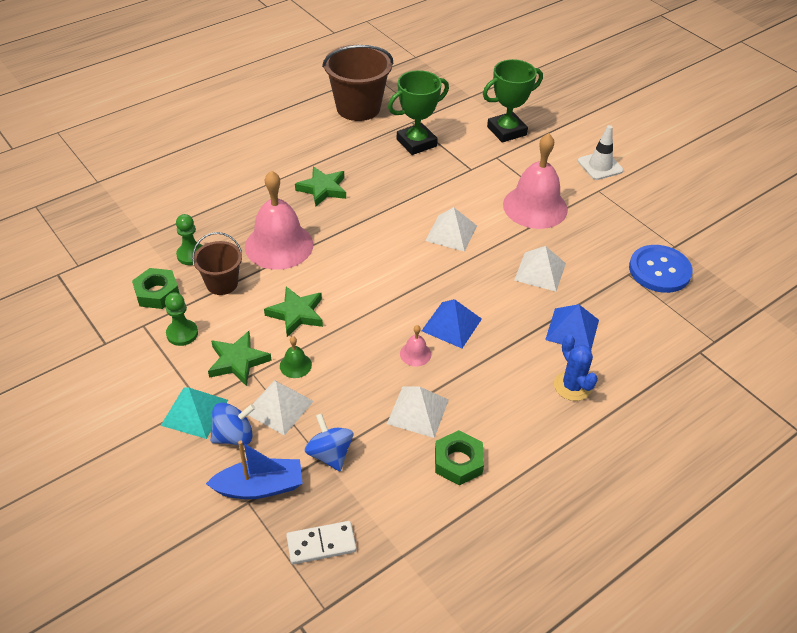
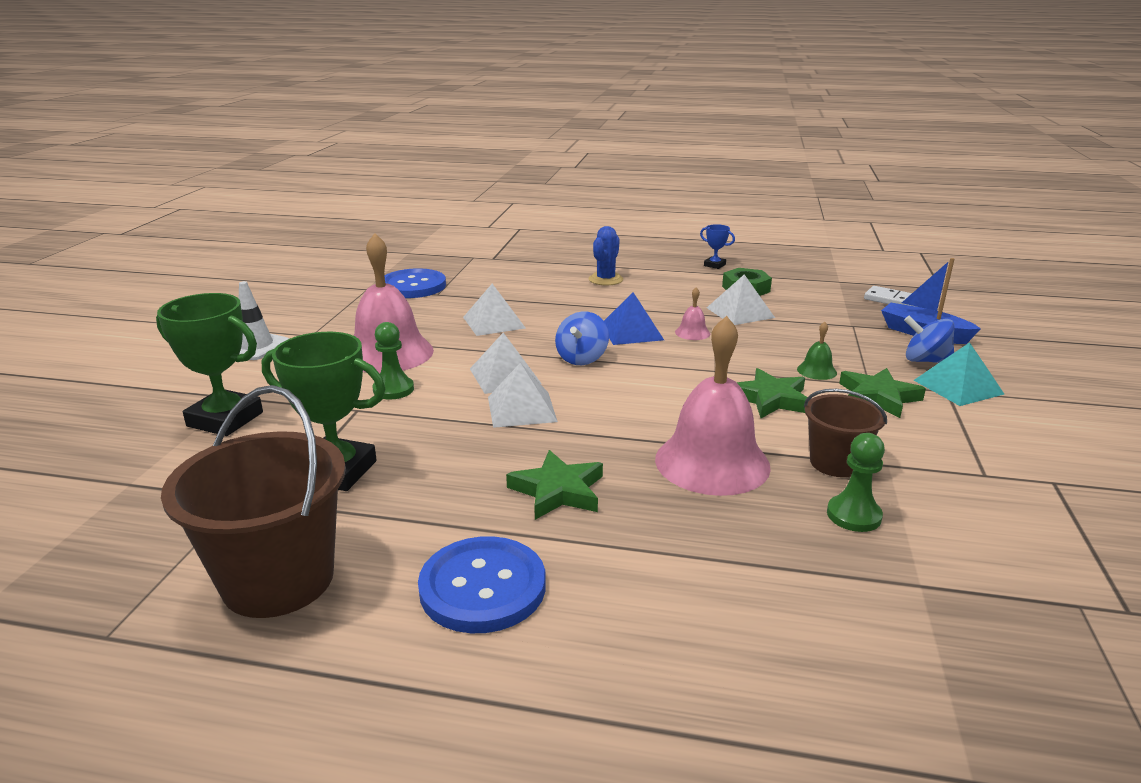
camera: 130 degrees left, 20 degrees down
green nut [132,268,179,309] -> none
green pawn [165,292,198,346] -> green pawn moved to [372,322,414,400]
white pyramid [248,380,314,436] -> white pyramid moved to [488,363,558,428]
blue spinning top [305,413,353,471] -> blue spinning top moved to [555,311,609,365]
blue pyramid [545,304,599,349] -> none
none -> blue button [418,536,546,633]
none -> blue trophy [700,224,735,269]

